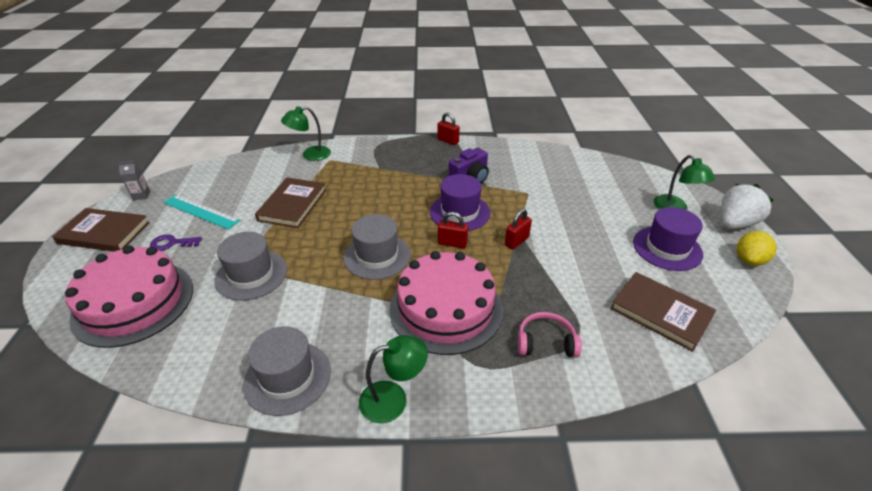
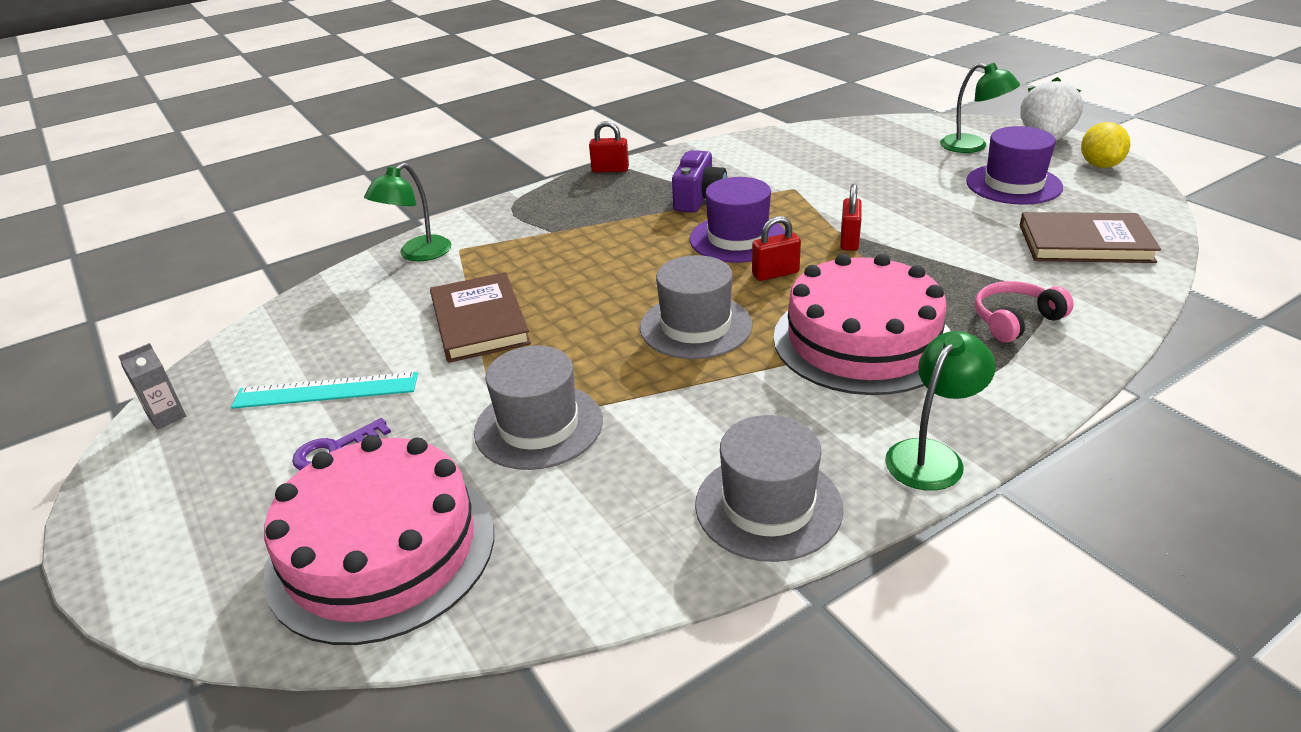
camera: 30 degrees left, 5 degrees down
brown book [52,208,150,252] -> none

